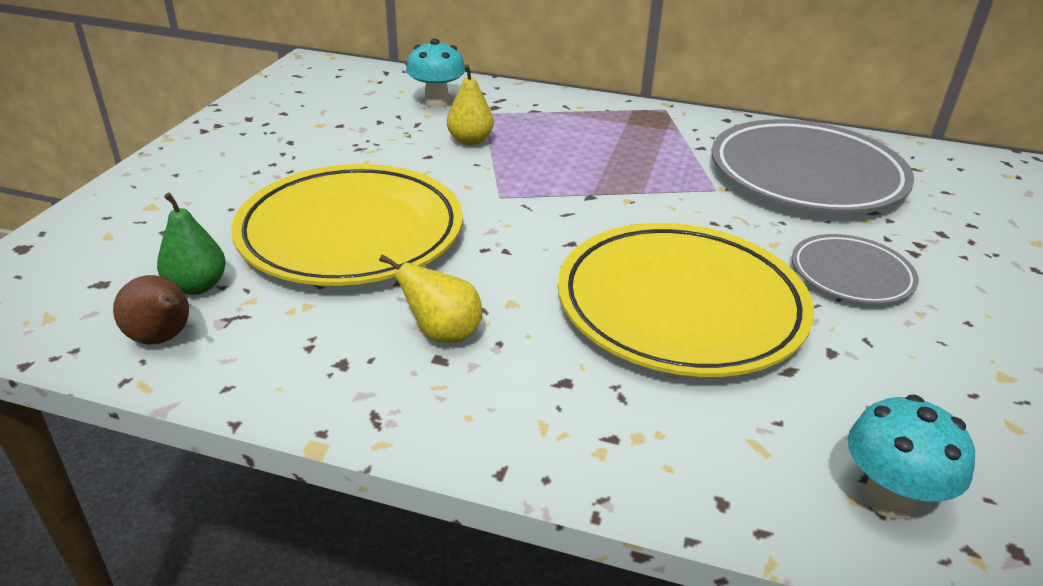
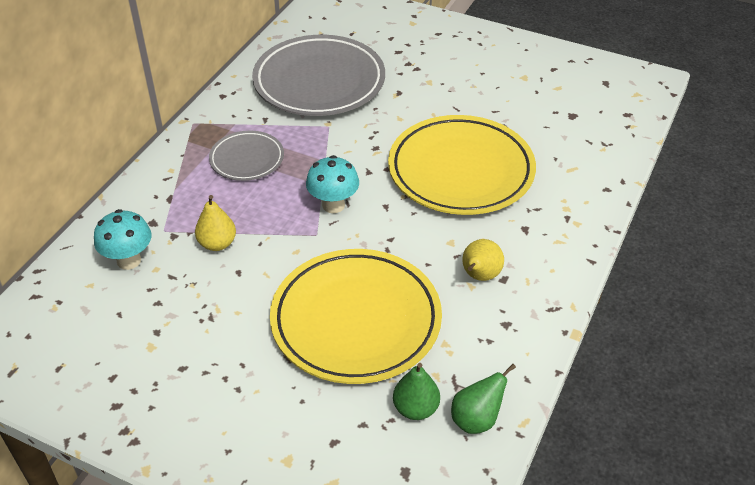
camera: 80 degrees left, 10 degrees up
brown pear [113,275,189,345] -> green pear [451,364,516,434]
grey plate [792,234,919,304] -> grey plate moved to [209,130,284,181]
turquoise mushroom [848,395,975,519] -> turquoise mushroom moved to [306,155,359,213]

